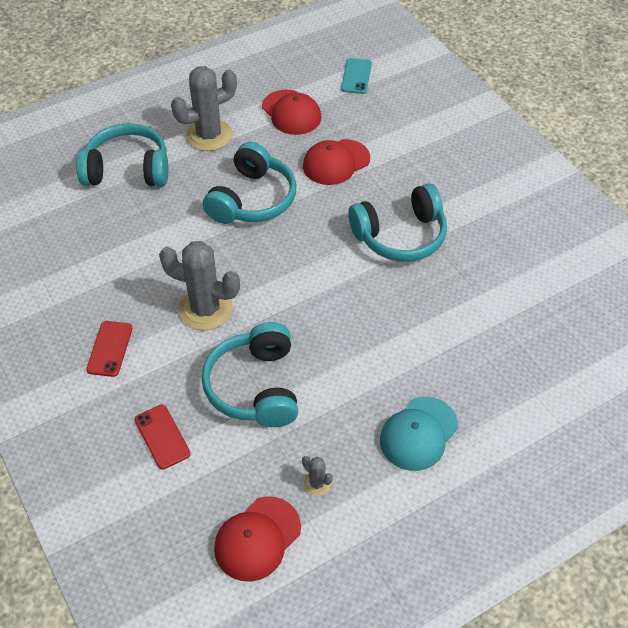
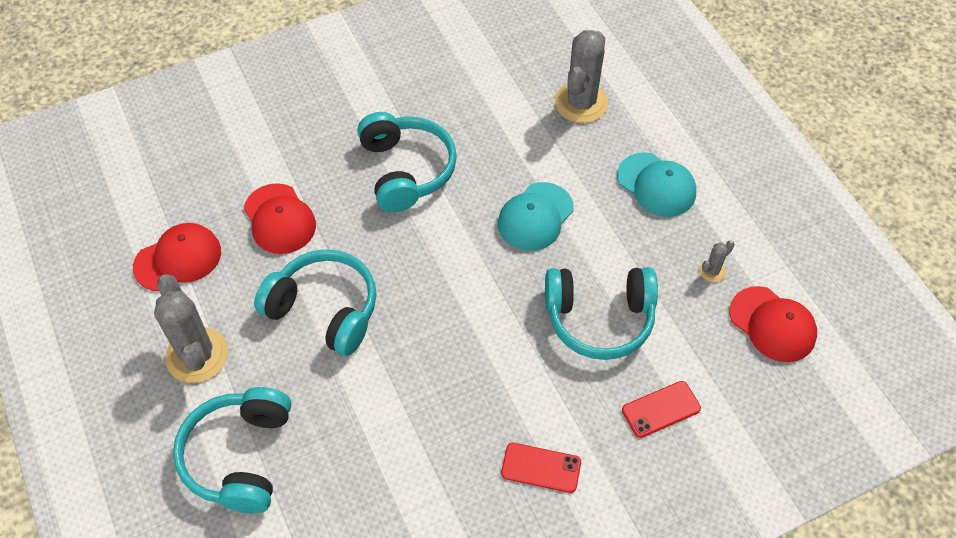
camera: 85 degrees left, 5 degrees up
grey cactus [159,241,240,330] -> grey cactus moved to [555,30,608,123]
turquoise phone [341,58,372,94] -> none
none -> turquoise cap [498,182,574,251]

